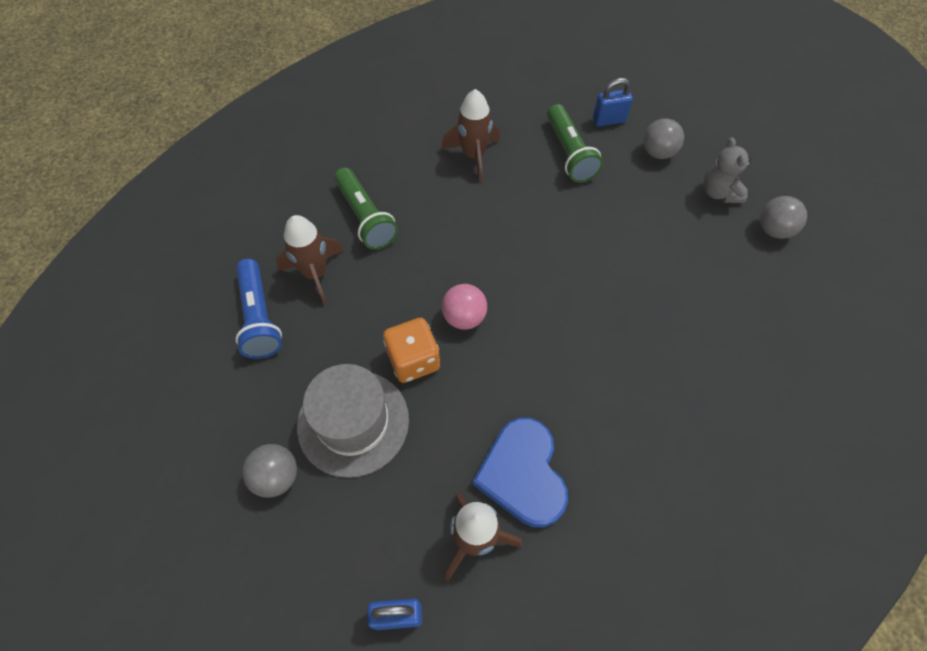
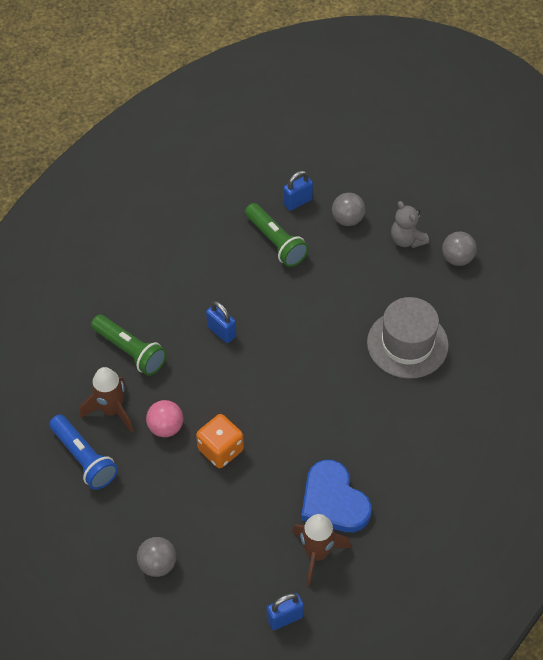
camera: 20 degrees left, 5 degrees down
grey hat [297,364,409,478] -> grey hat moved to [367,297,449,379]
brown rocket [442,89,500,182] -> none
pink ball [442,284,487,329] -> pink ball moved to [146,400,183,437]
none -> blue padlock [206,301,236,343]

